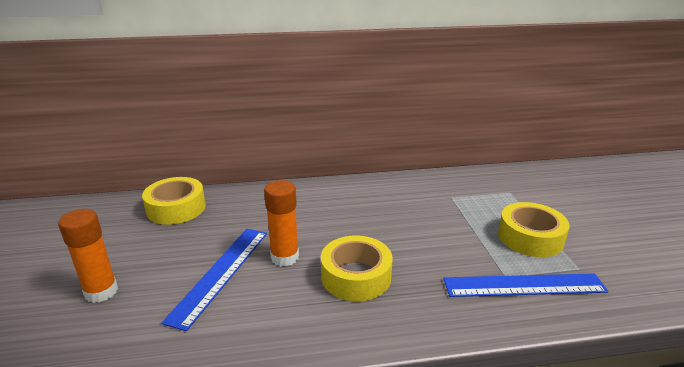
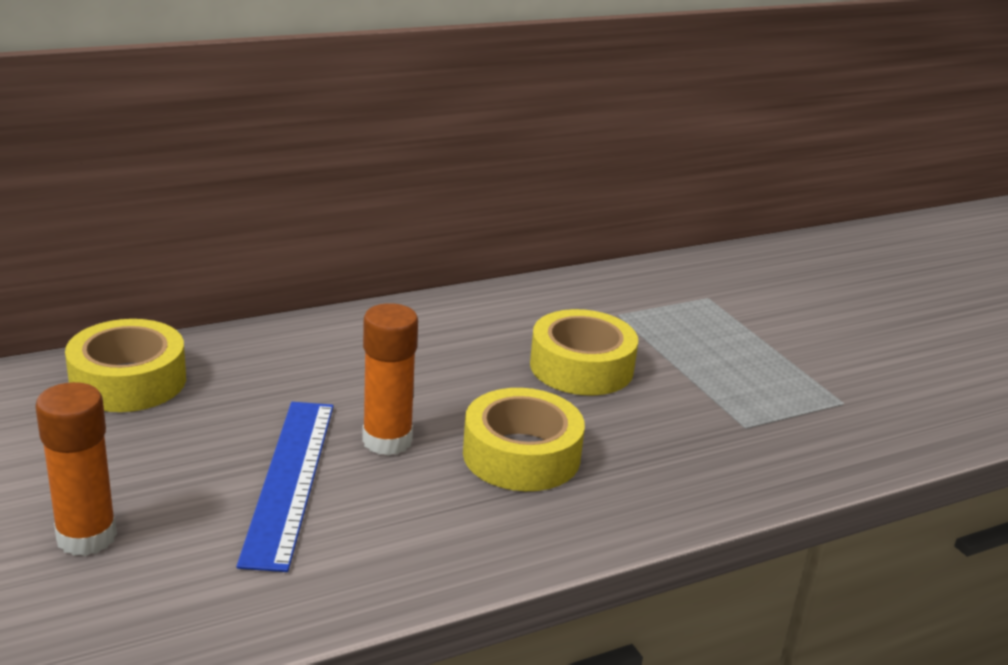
camera: 20 degrees left, 0 degrees up
blue ruler [443,273,609,297] -> none
yellow tape [498,202,570,257] -> yellow tape moved to [530,309,638,395]

